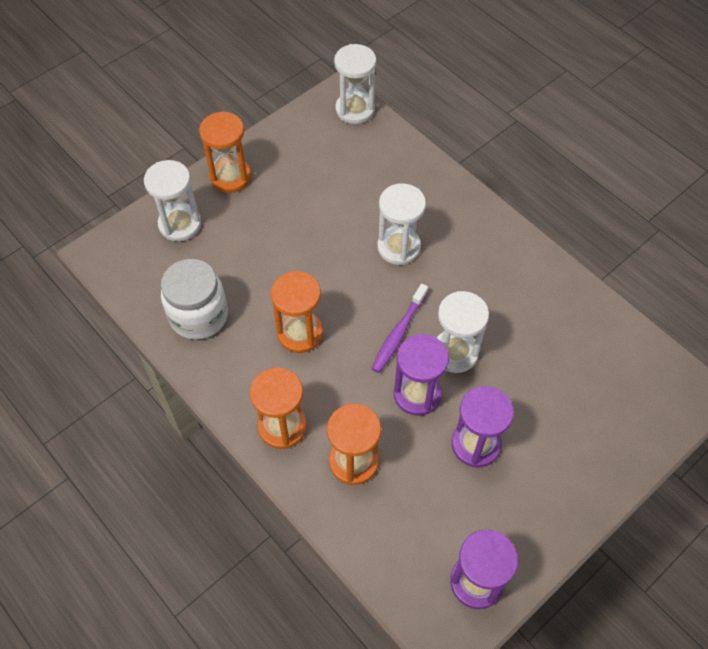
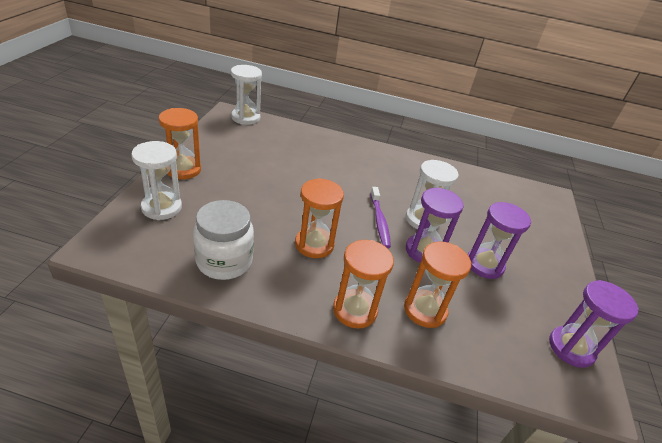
camera: 40 degrees left, 20 degrees down
white hourglass [377,183,426,265] -> none

